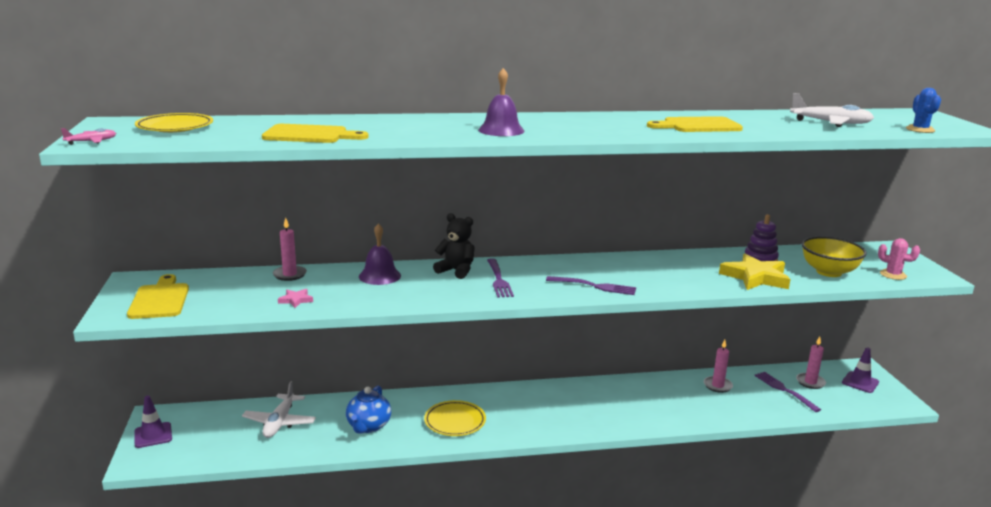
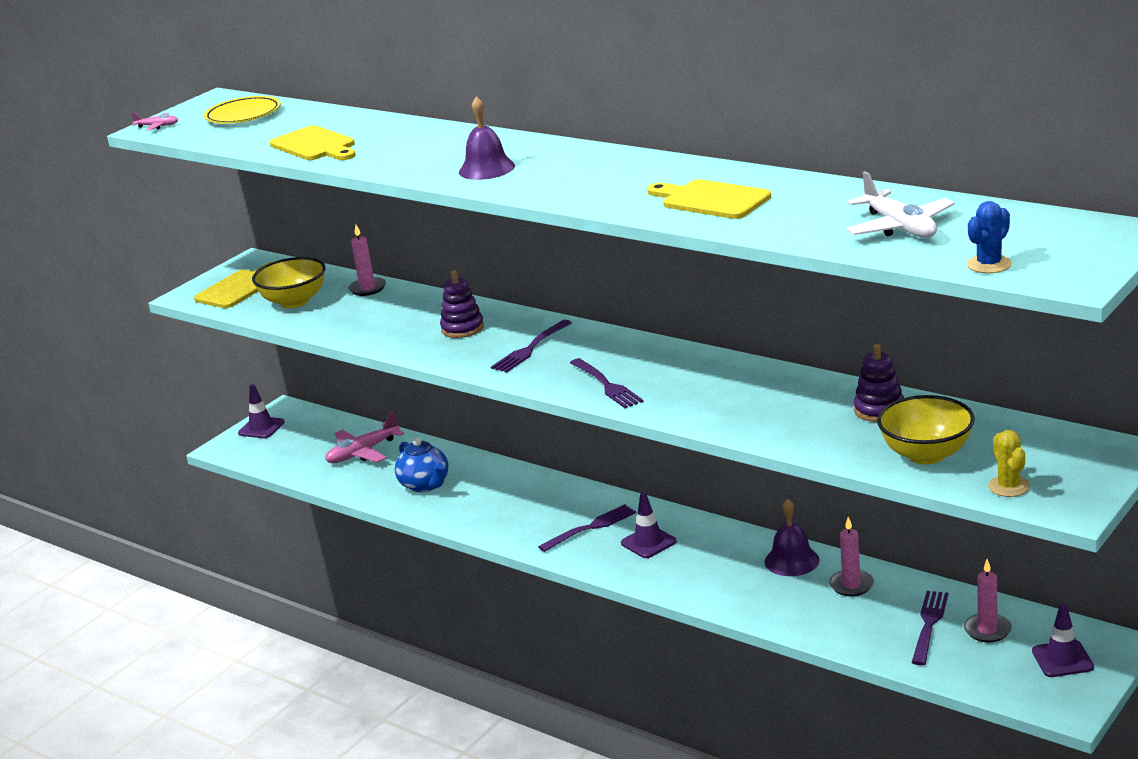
camera: 50 degrees right, 5 degrees up
white plane [242,381,316,438] -> pink plane [325,411,404,463]
pink star [278,289,313,308] -> none
blue teapot [346,386,391,434] -> blue teapot turned 90 degrees counterclockwise [395,438,449,492]
purple bell [359,223,401,285] -> purple bell moved to [765,499,819,576]
yellow plate [424,400,486,436] -> none
black teddy bear [433,213,475,279] -> none
yellow star [719,253,791,290] -> none
pink cactus [878,238,920,280] -> yellow cactus [988,430,1030,497]
none -> yellow bowl [252,257,326,308]
none -> purple stacking toy [440,270,484,338]
none -> purple fork [538,504,636,552]
none -> purple traffic cone [621,493,677,558]

